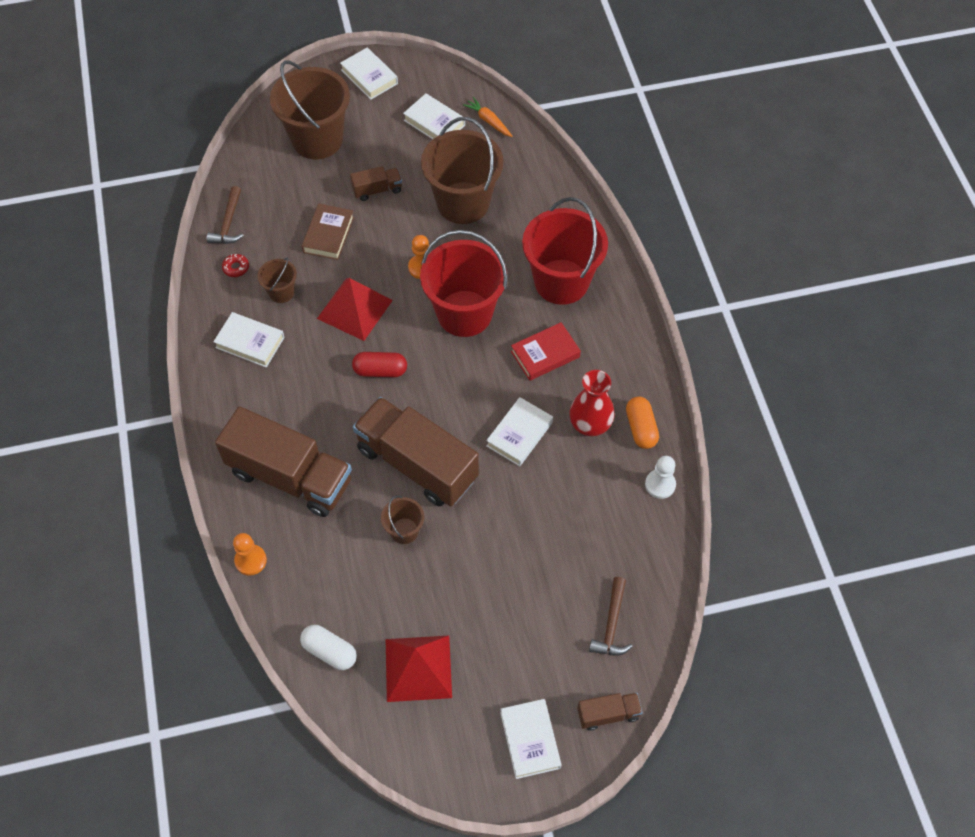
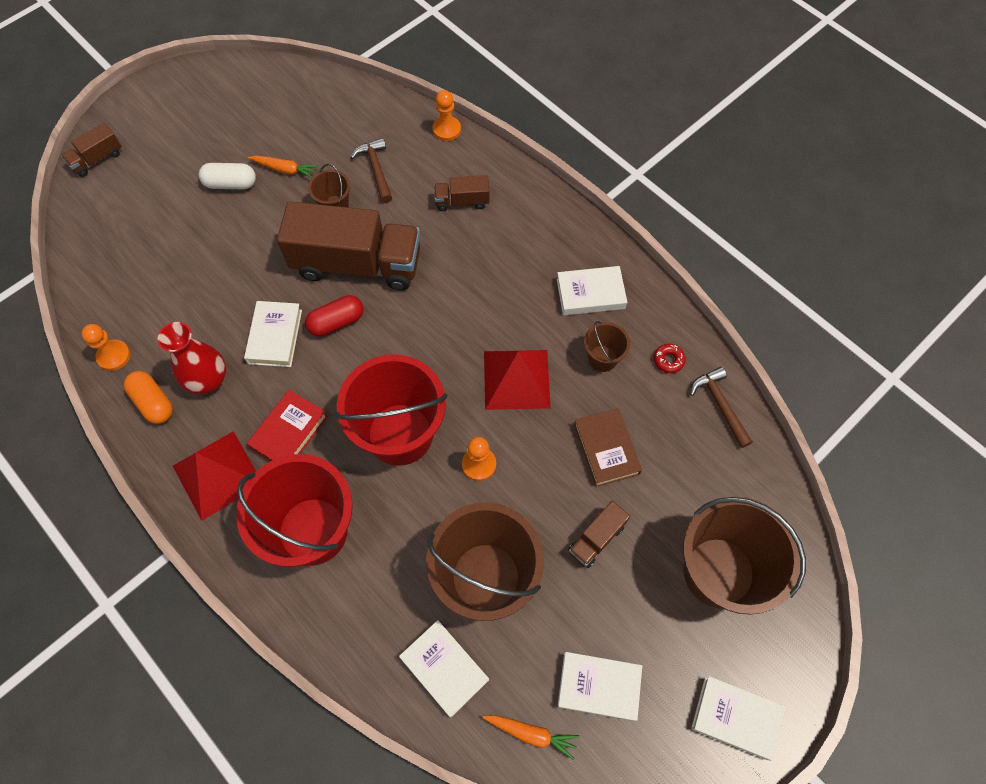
camera: 150 degrees right, 5 degrees up
brown truck [215,406,352,517] -> brown truck [434,175,489,211], size x0.44
white capsule [300,625,357,670] -> white capsule moved to [199,163,256,189]
red capsule [352,352,407,377] -> red capsule moved to [305,295,363,337]
red pyramid [386,636,452,702] -> red pyramid moved to [173,431,256,521]
white book [500,699,562,779] -> white book moved to [399,620,489,717]
brown hammer [589,577,633,656] -> brown hammer moved to [351,138,392,203]
white pawn [645,456,676,499] -> orange pawn [81,324,131,371]
none -> orange carrot [248,156,319,178]

